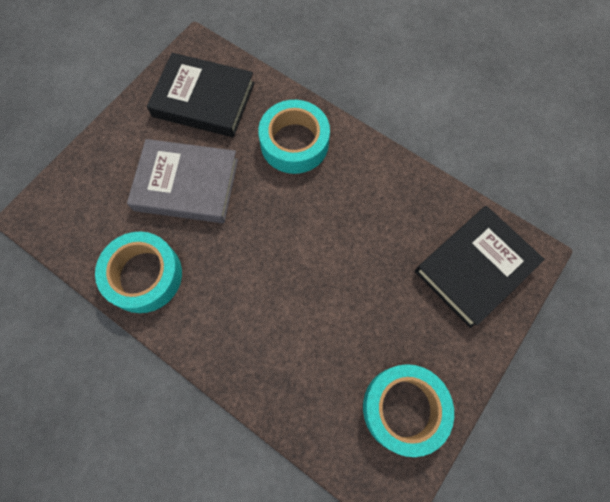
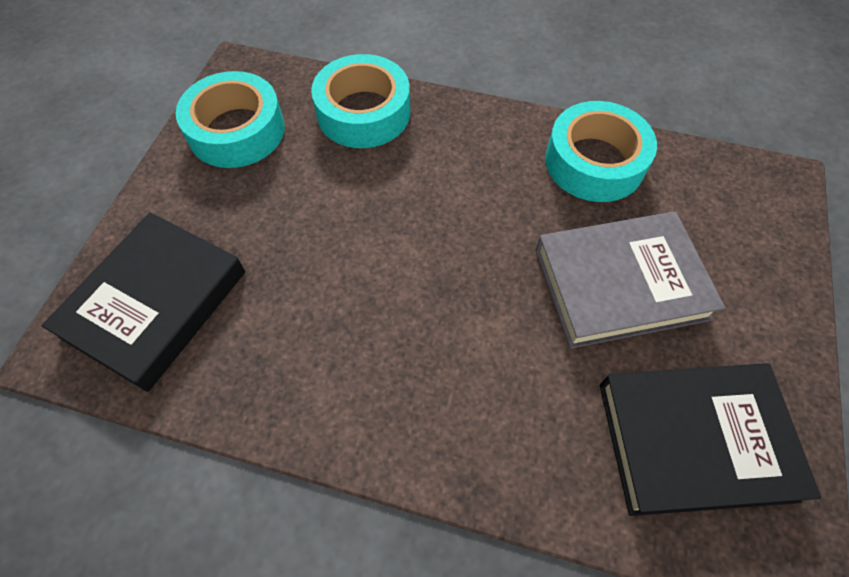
camera: 160 degrees right, 10 degrees down
turquoise tape [258,100,330,174] -> turquoise tape moved to [311,54,410,148]

